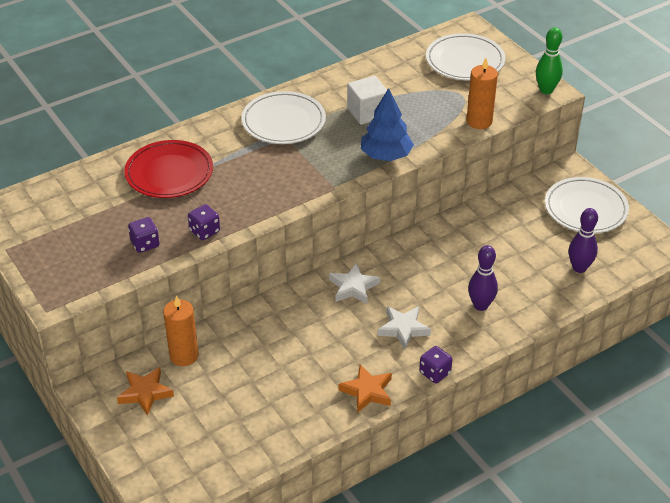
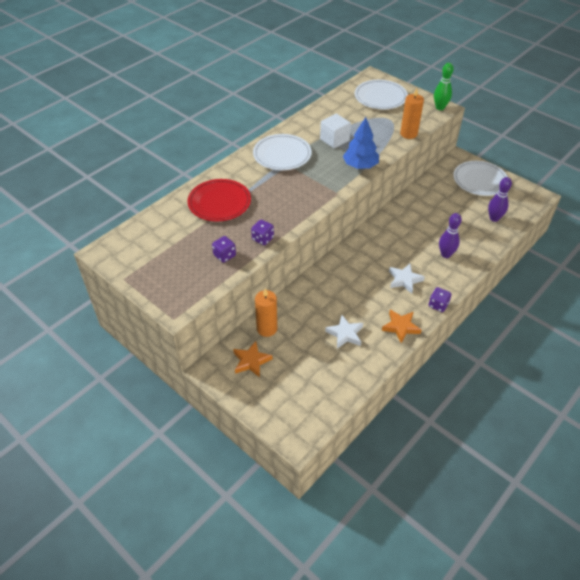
camera: 15 degrees left, 5 degrees up
white star [329,263,380,304] -> white star moved to [325,315,363,349]

